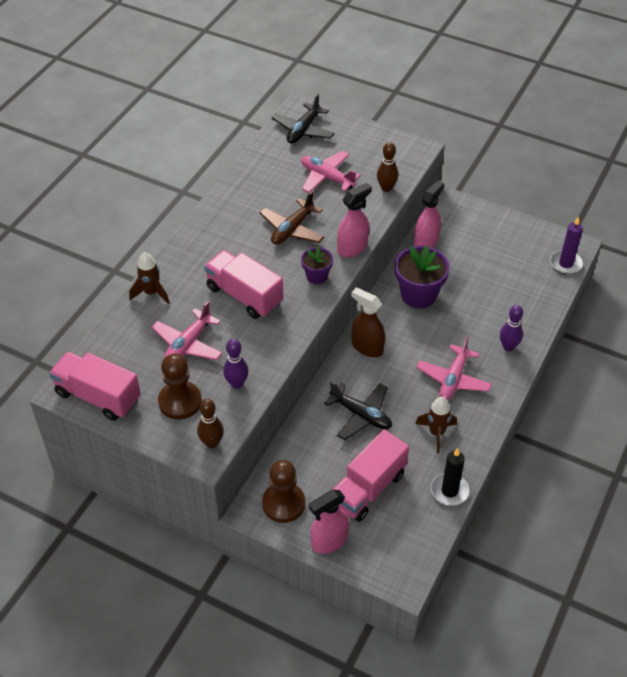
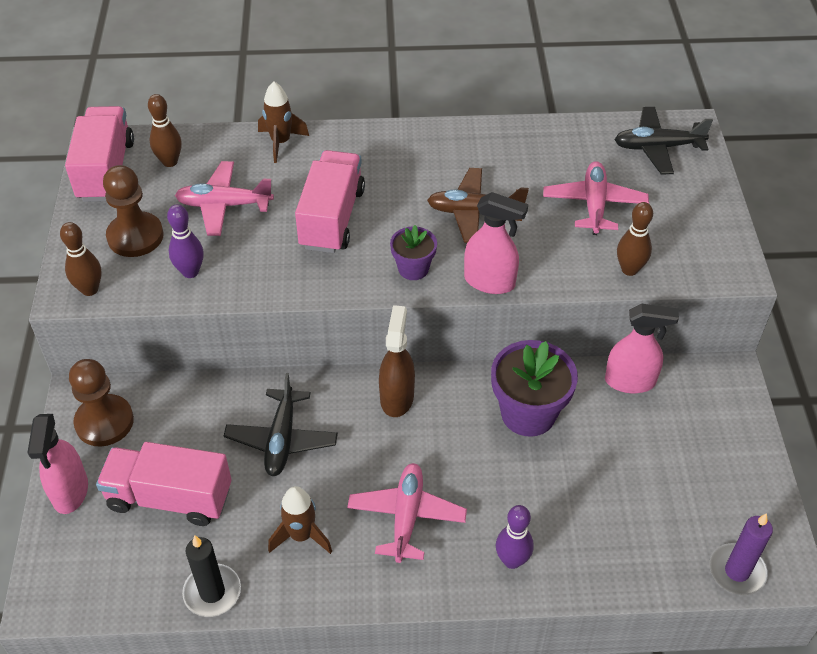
camera: 60 degrees right, 0 degrees up
pink spray bottle [309,490,349,554] -> pink spray bottle turned 120 degrees counterclockwise [27,414,88,514]
pink plane [416,336,492,400] -> pink plane turned 105 degrees clockwise [347,463,467,563]
none -> brown bowling pin [148,94,182,167]

